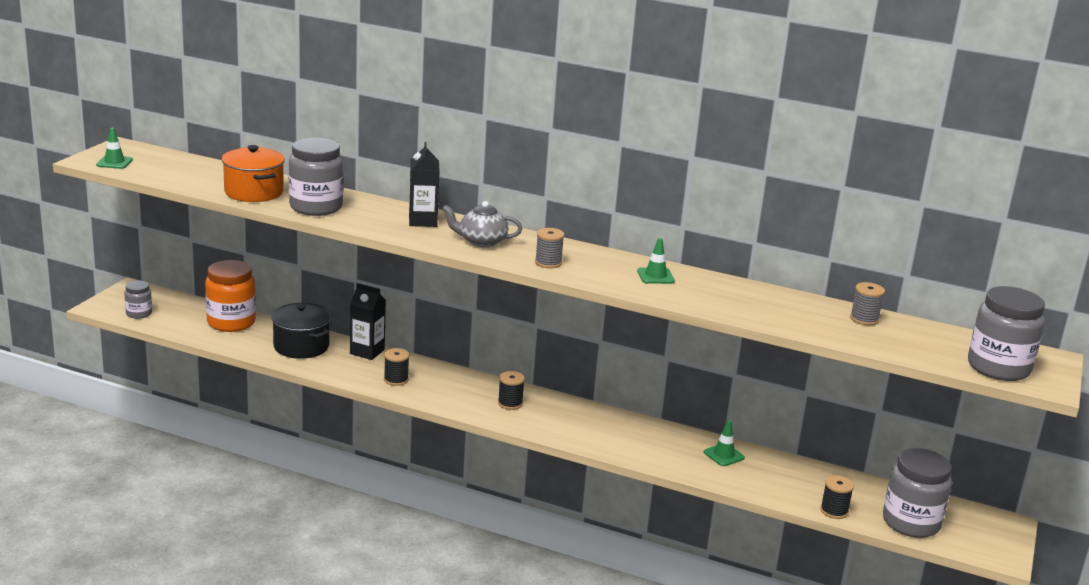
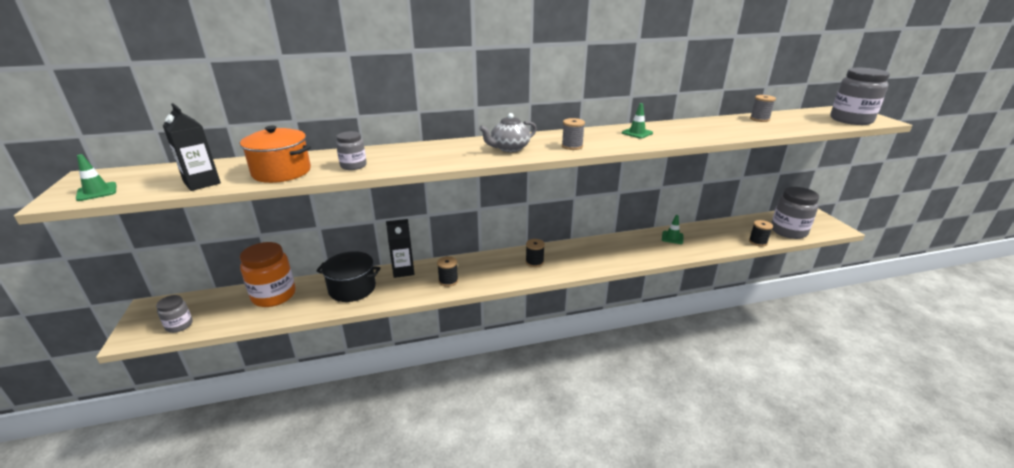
camera: 35 degrees left, 5 degrees up
grey jar [289,138,343,216] -> grey jar [336,131,367,170], size x0.53
black carton [409,142,440,227] -> black carton moved to [163,103,221,191]

